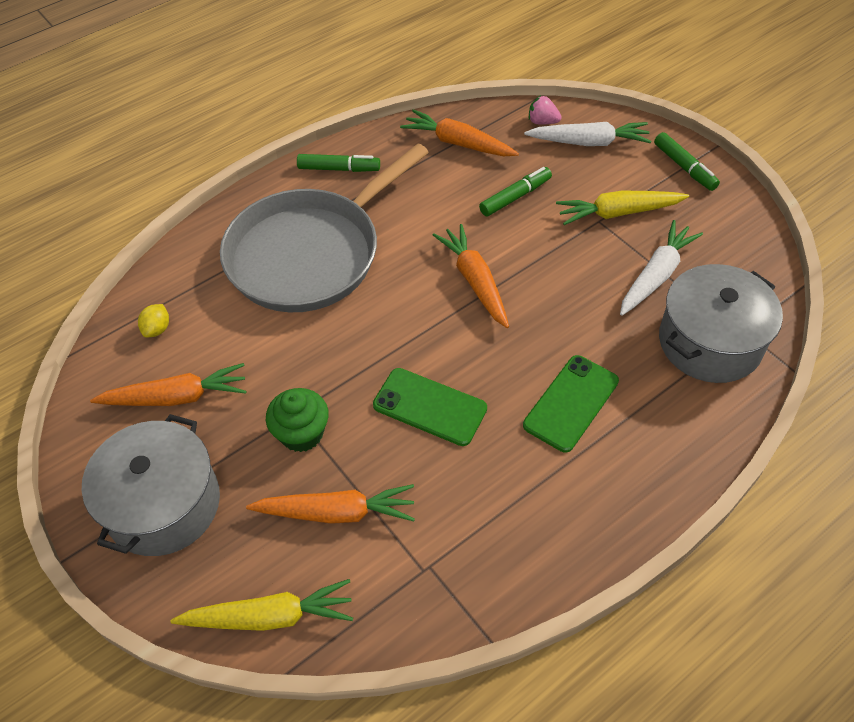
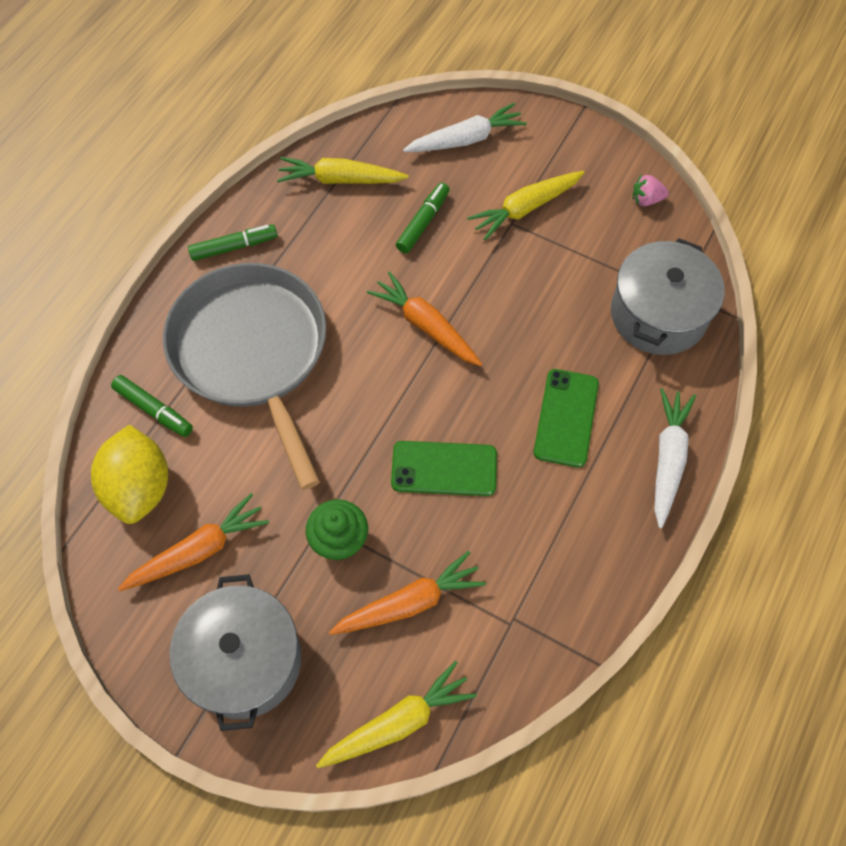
camera: 25 degrees left, 10 degrees up
yellow lemon [138,304,169,338] -> yellow lemon [91,425,168,524], size x2.35
grey pan [220,144,429,312] -> grey pan turned 135 degrees clockwise [163,263,326,490]
orange carrot [400,109,519,156] -> yellow carrot [277,157,408,184]
pink strawberry [529,95,562,124] -> pink strawberry moved to [633,174,669,206]
white carrot [620,220,703,316] -> white carrot moved to [654,388,696,528]
green marker [654,132,720,191] -> green marker moved to [111,375,193,437]

